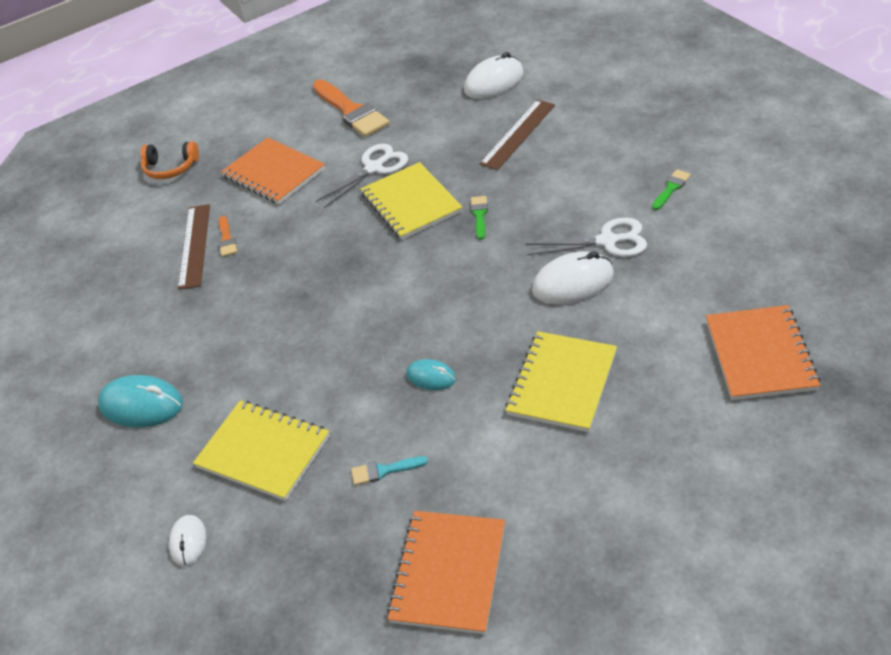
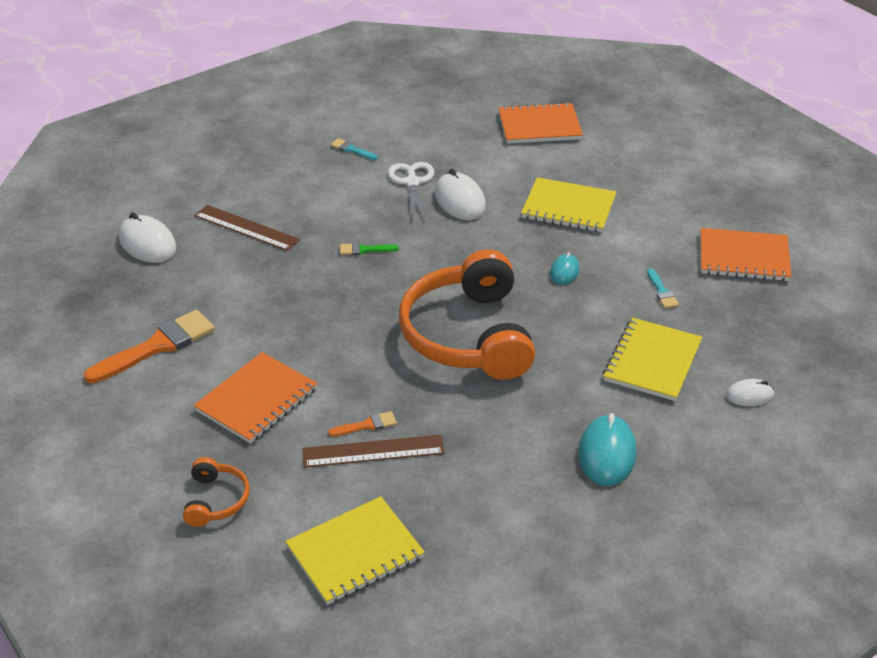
camera: 100 degrees left, 5 degrees down
white scissors [315,144,408,208] -> none
yellow notebook [360,162,463,240] -> yellow notebook moved to [285,496,425,605]
green brush [652,169,691,210] -> turquoise brush [330,138,378,160]
none -> orange headphones [399,249,535,380]

